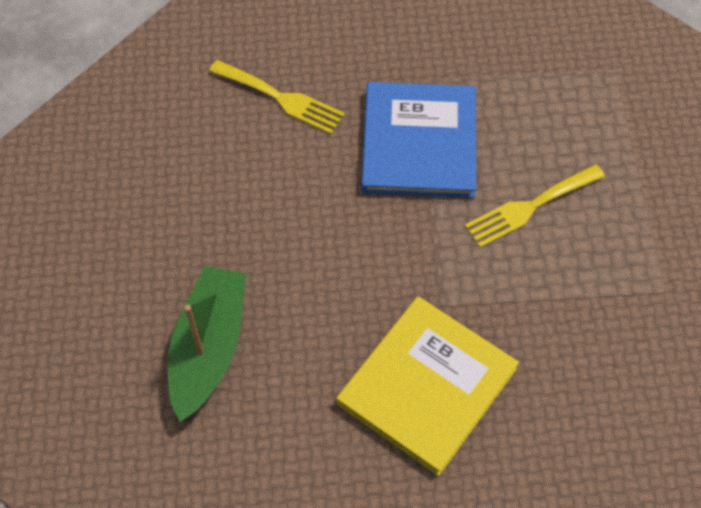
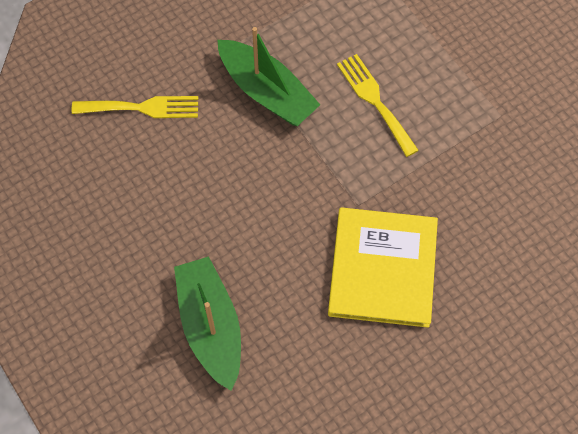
camera: 30 degrees left, 5 degrees up
blue book [361,82,476,198] -> green boat [217,27,320,126]
yellow fork [465,164,605,248] -> yellow fork turned 120 degrees clockwise [337,54,419,157]

